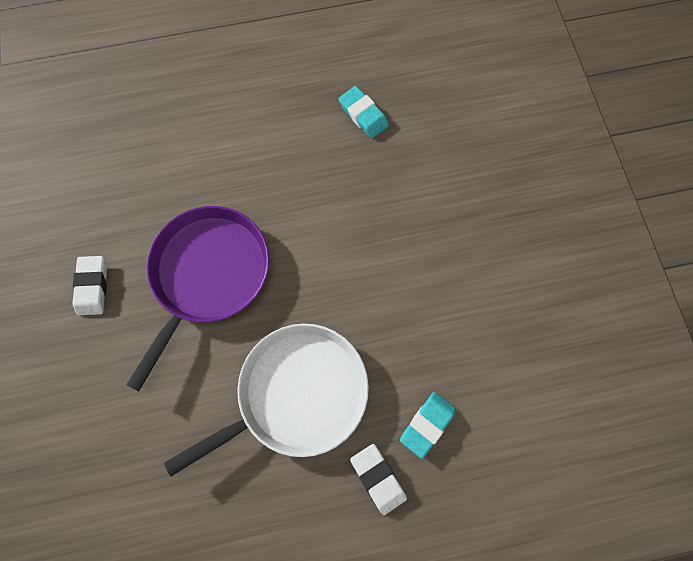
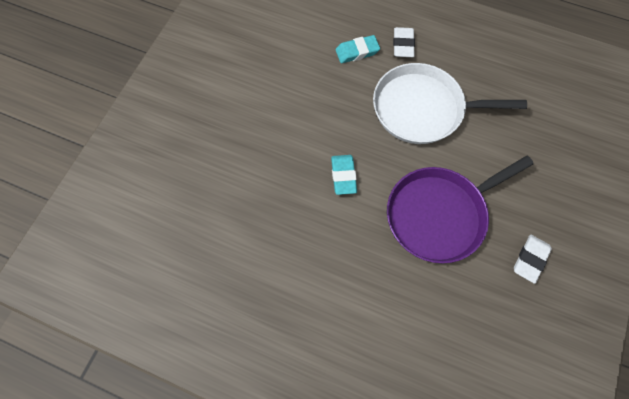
camera: 145 degrees left, 5 degrees down
turquoise eraser [339,86,389,138] -> turquoise eraser moved to [331,155,357,195]

